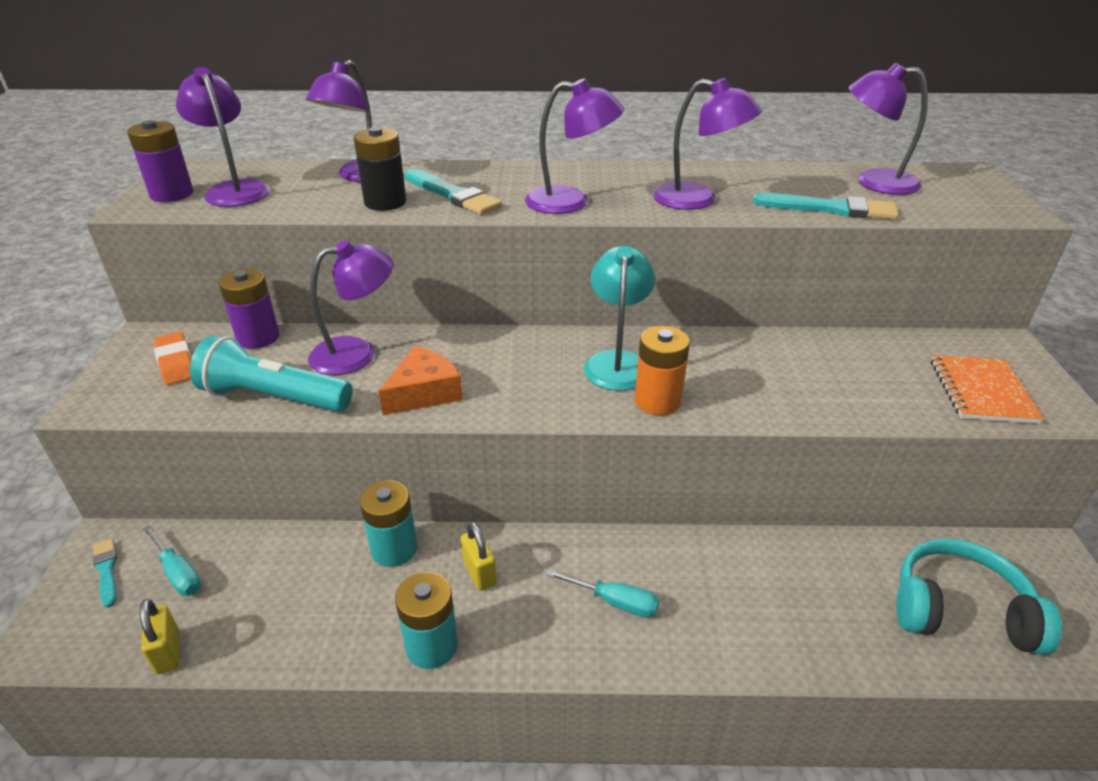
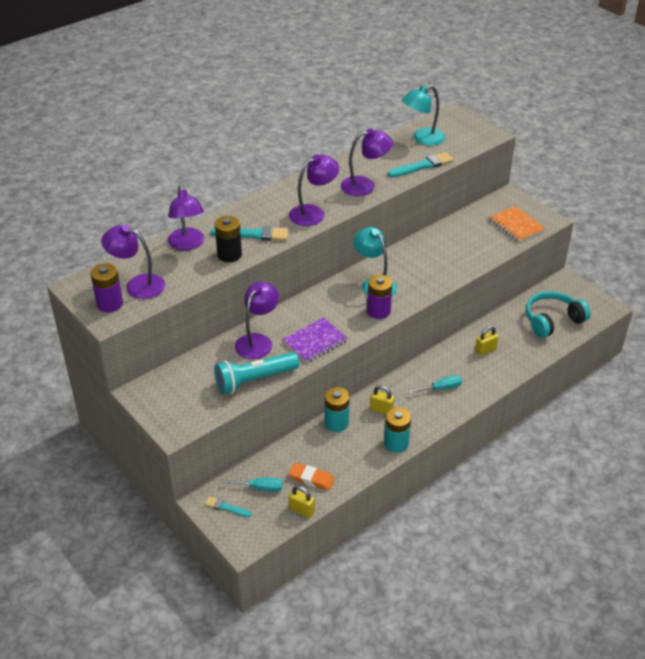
camera: 40 degrees left, 5 degrees up
orange eraser [153,332,192,385] -> orange eraser moved to [289,463,334,491]
purple battery [219,269,279,349] -> purple battery moved to [367,275,392,319]
orange cheese [379,346,463,415] -> purple notebook [283,317,348,363]
orange battery [635,326,690,415] -> none
purple lamp [849,63,928,195] -> turquoise lamp [402,85,445,146]
none -> yellow padlock [475,326,498,356]

